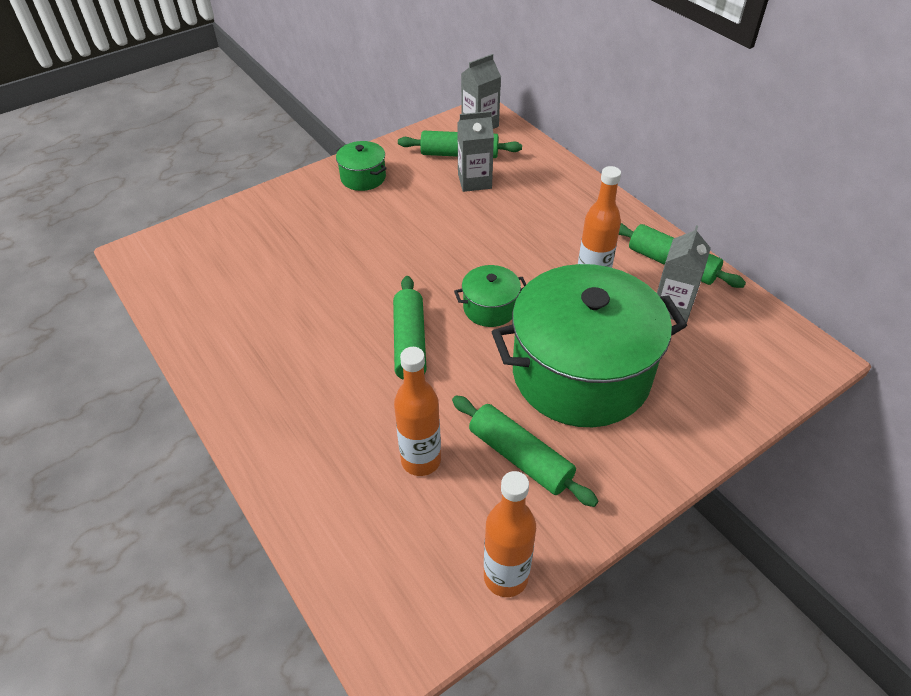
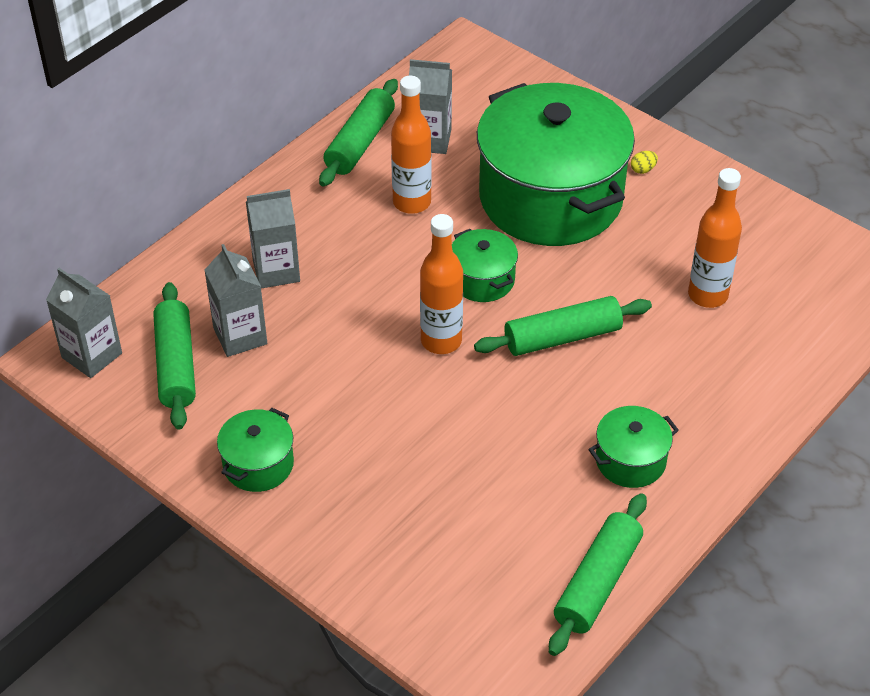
camera: 105 degrees left, 0 degrees up
green rolling pin [452,395,598,507] -> green rolling pin moved to [549,493,647,656]
orange bottle [484,471,536,597] -> orange bottle moved to [420,214,463,354]
none -> grey carton [246,189,300,289]
none -> green pot [588,406,679,488]
none -> yellow egg [631,151,658,174]

